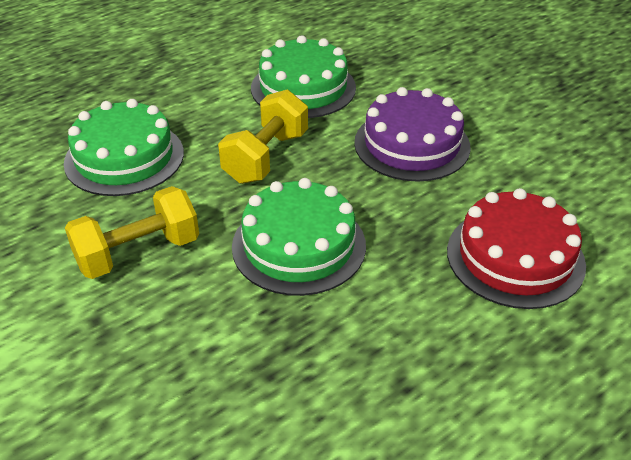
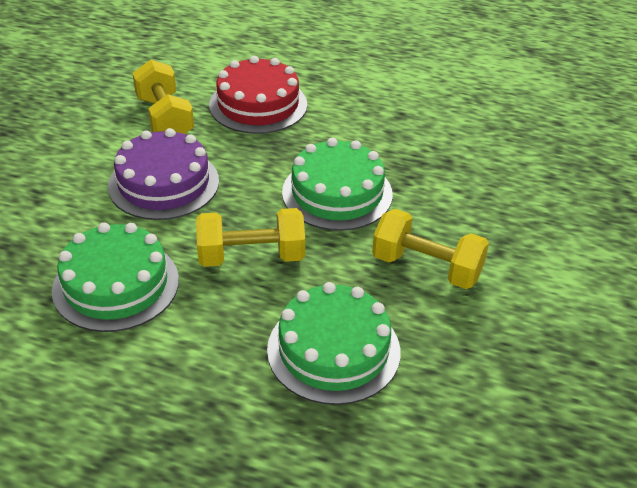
camera: 125 degrees left, 0 degrees up
none -> yellow dumbbell [132,60,194,134]

